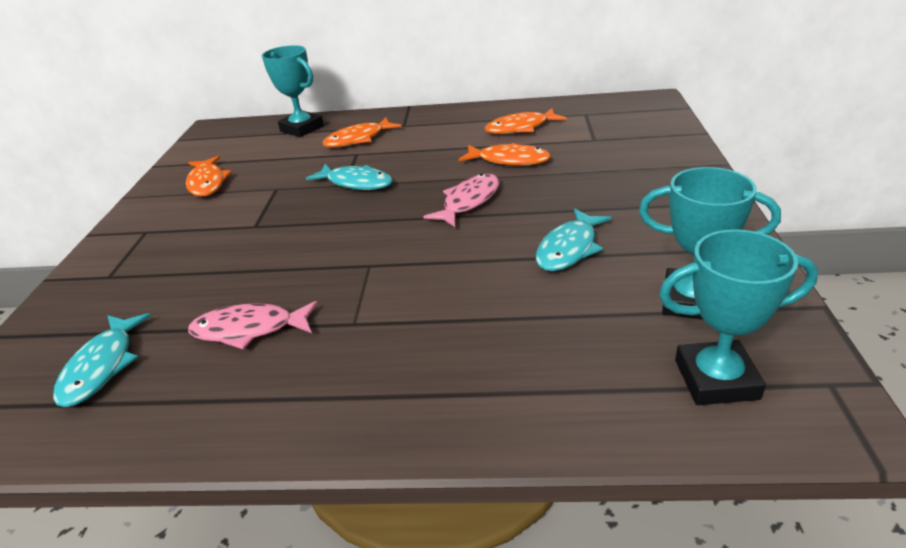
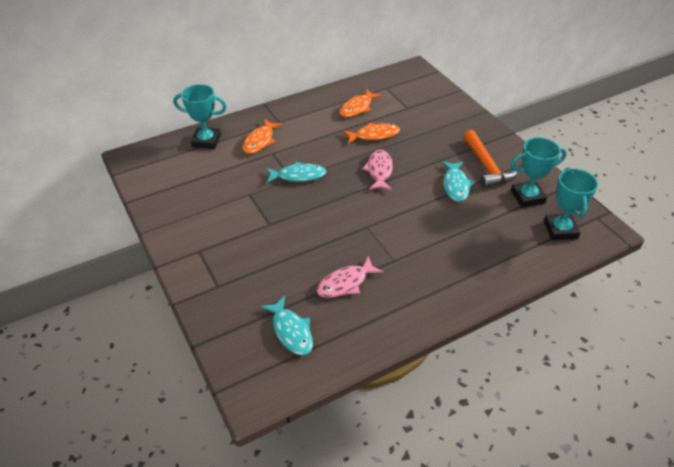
camera: 35 degrees left, 10 degrees up
orange fish [186,156,232,197] -> none
turquoise trophy [659,229,818,405] -> turquoise trophy turned 60 degrees counterclockwise [544,168,598,240]
none -> orange hammer [464,130,518,188]

